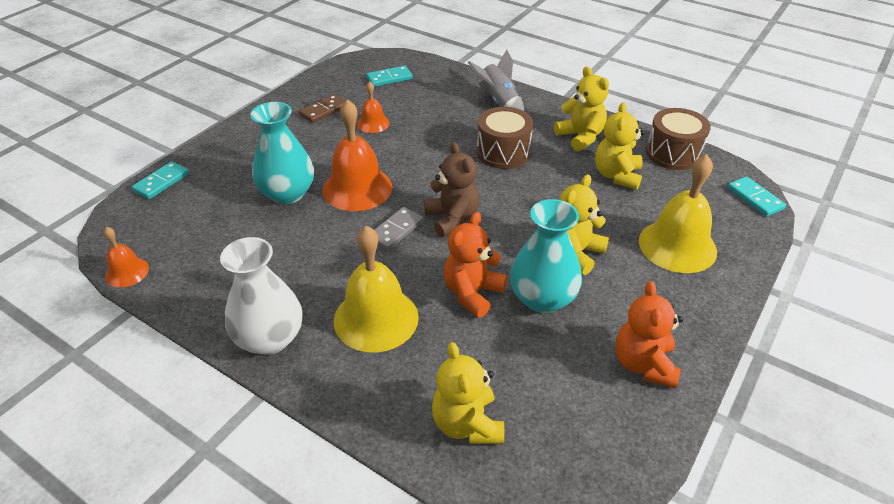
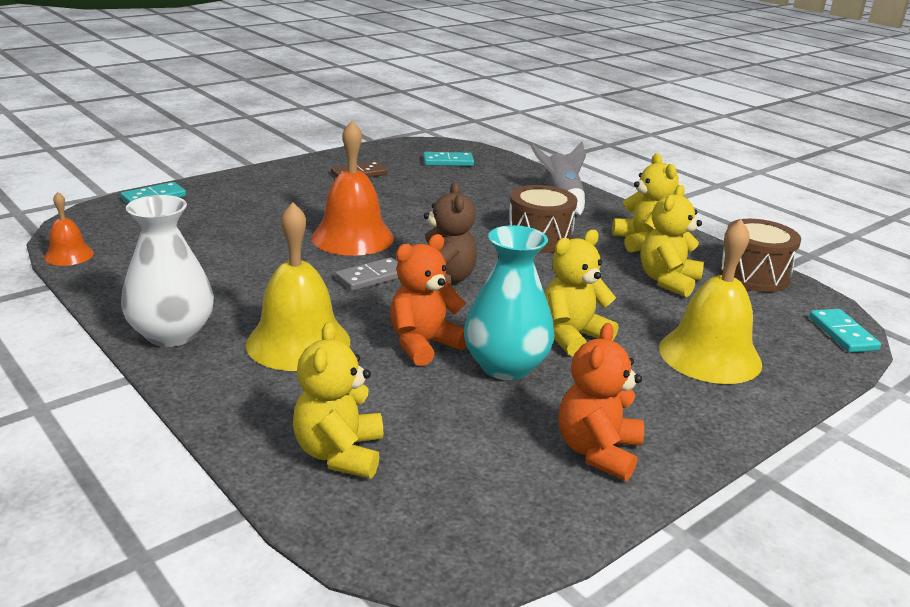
camera: 15 degrees right, 15 degrees down
turquoise vase [250,102,314,204] -> none
orange bell [357,81,390,133] -> none

